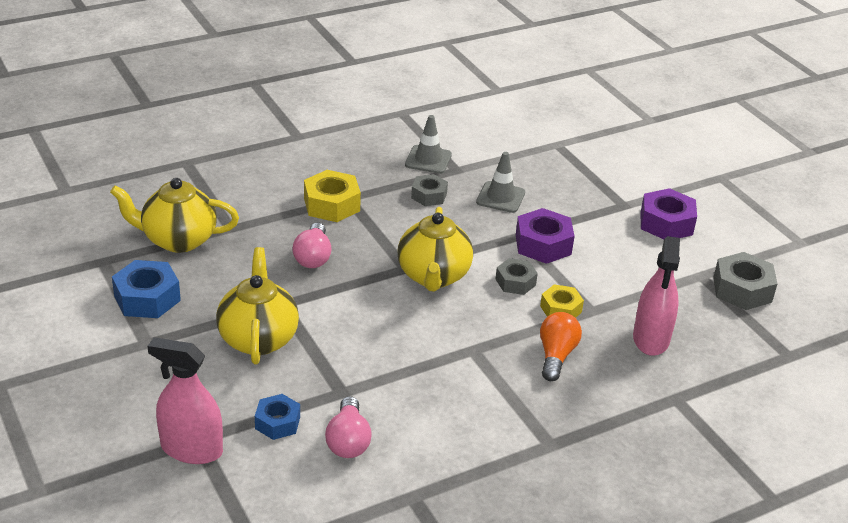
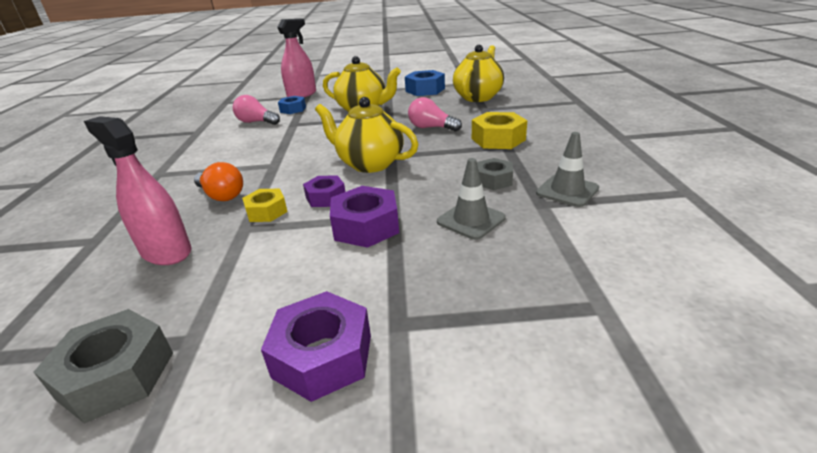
camera: 120 degrees right, 5 degrees down
grey nut [495,258,538,295] -> purple nut [303,175,345,207]

